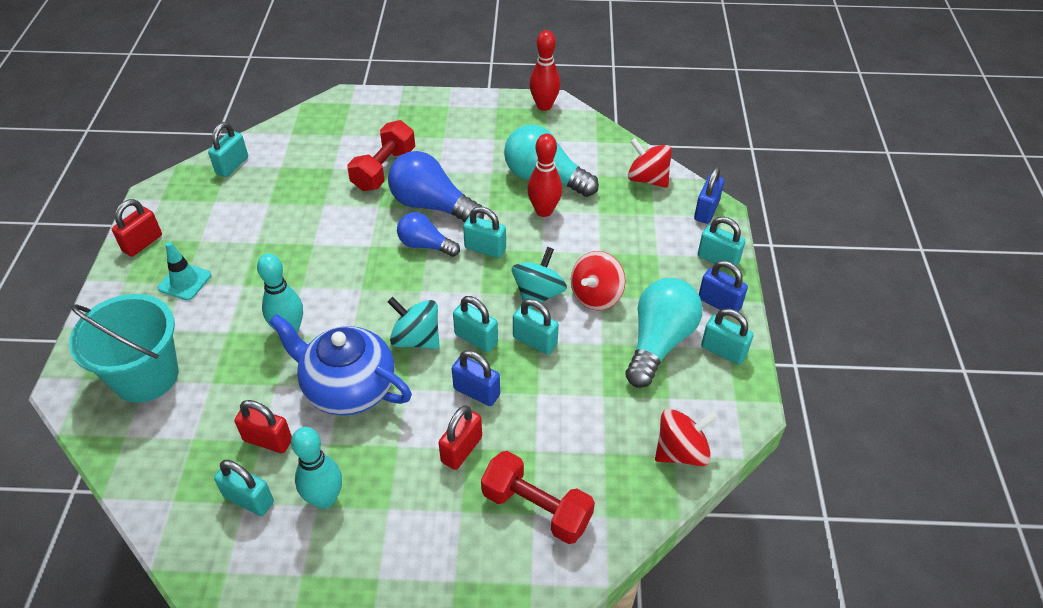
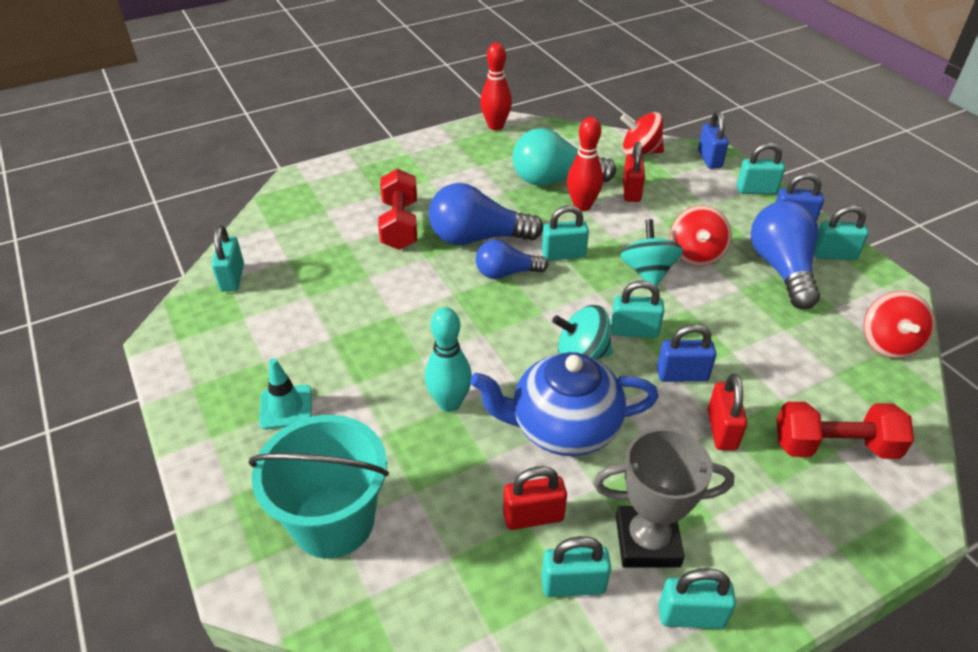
camera: 30 degrees left, 5 degrees down
red padlock [112,199,162,257] -> red padlock moved to [623,142,645,202]
turquoise bowling pin [291,427,342,509] -> grey trophy [593,428,735,568]
turquoise padlock [513,299,559,355] -> turquoise padlock moved to [659,568,736,629]
turquoise light bulb [625,278,702,388] -> blue light bulb [751,201,820,309]
red spinning top [655,409,718,466] -> red spinning top turned 150 degrees clockwise [864,291,935,359]

